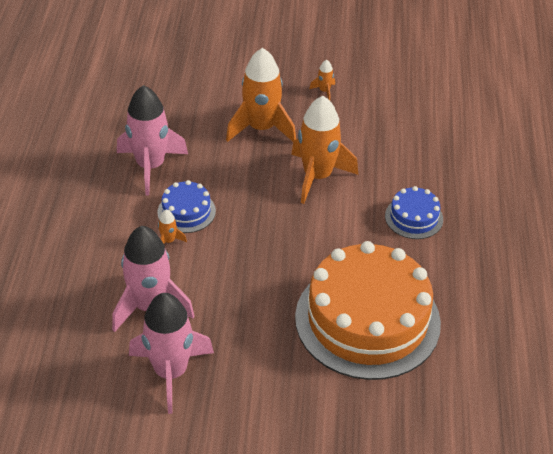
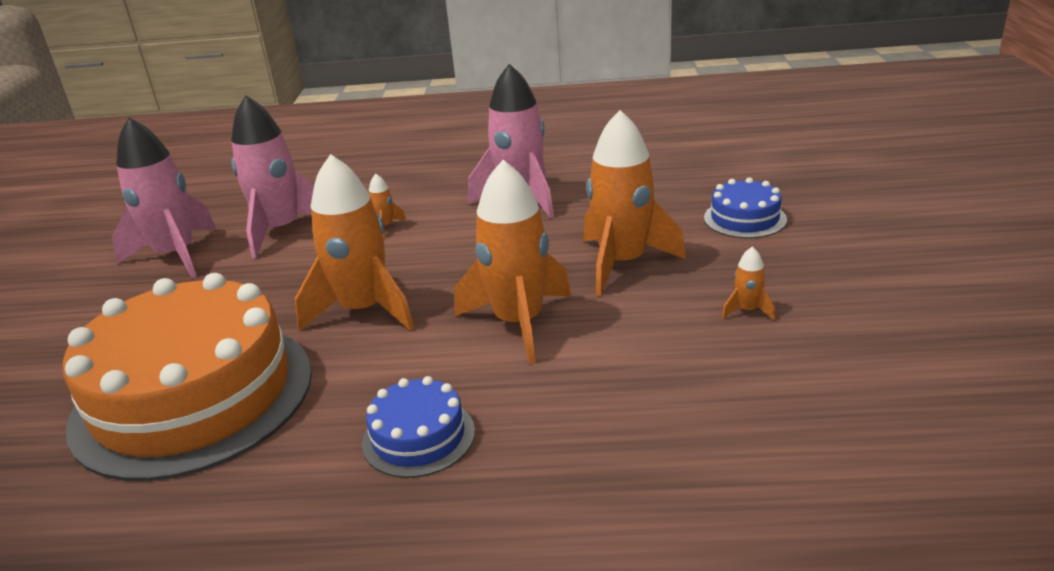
camera: 90 degrees right, 15 degrees down
blue cake [157,180,216,233] -> blue cake moved to [704,177,787,238]
none -> orange rocket [295,154,414,331]

